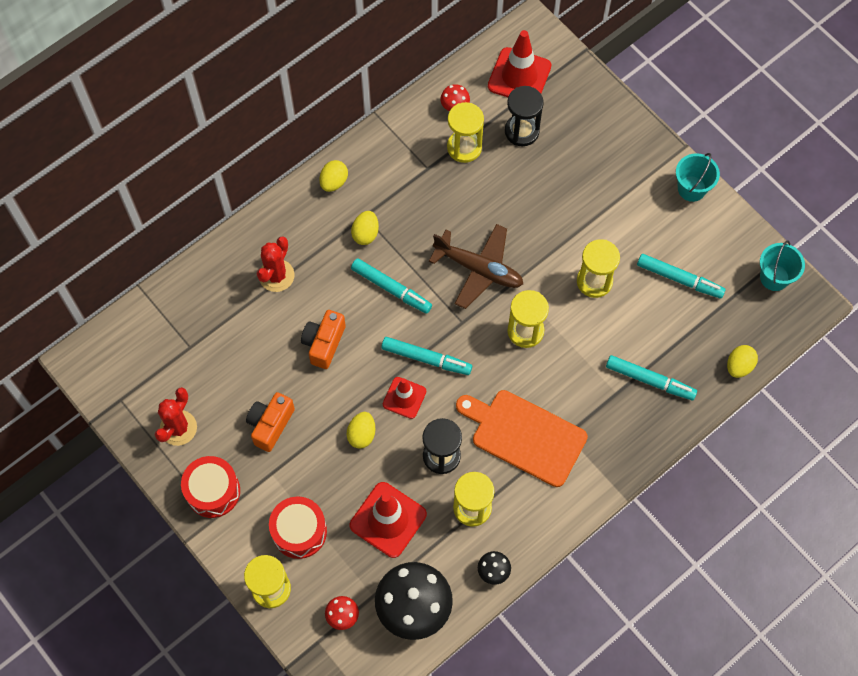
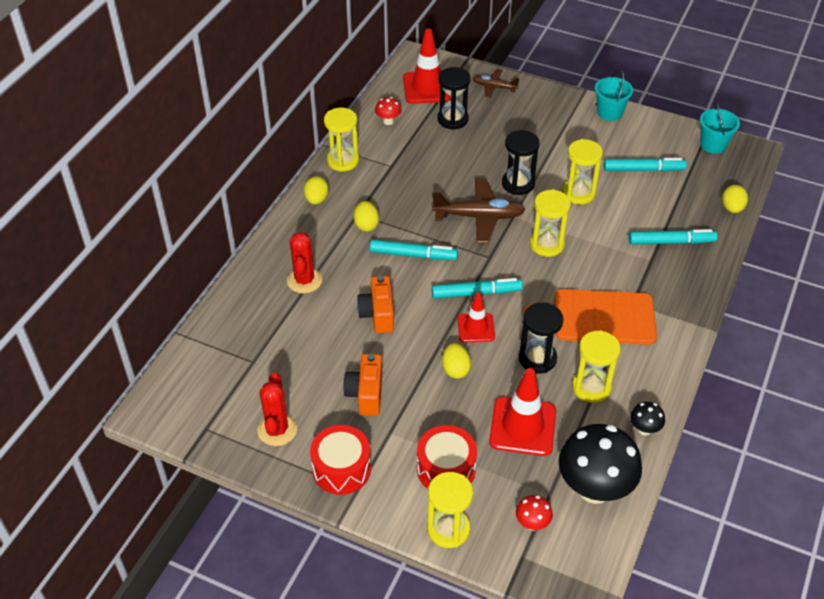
camera: 25 degrees left, 20 degrees down
yellow hourglass [447,102,484,163] -> yellow hourglass moved to [324,108,359,172]
none -> brown plane [473,69,519,98]
none -> black hourglass [502,130,540,195]

